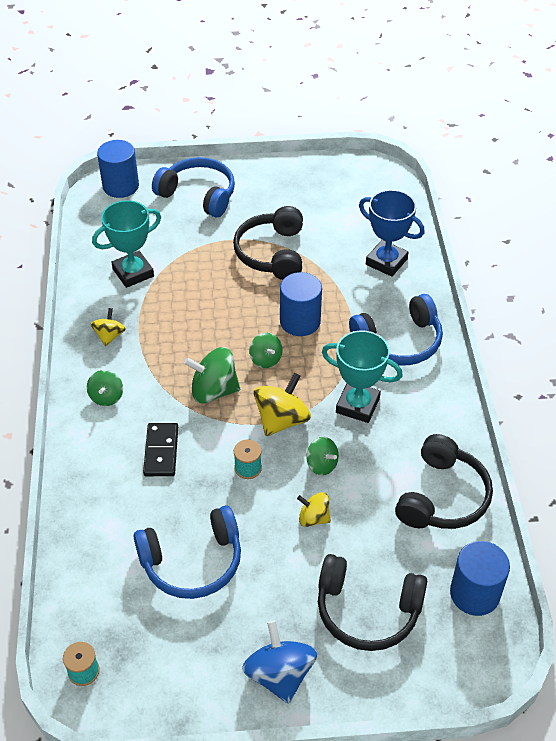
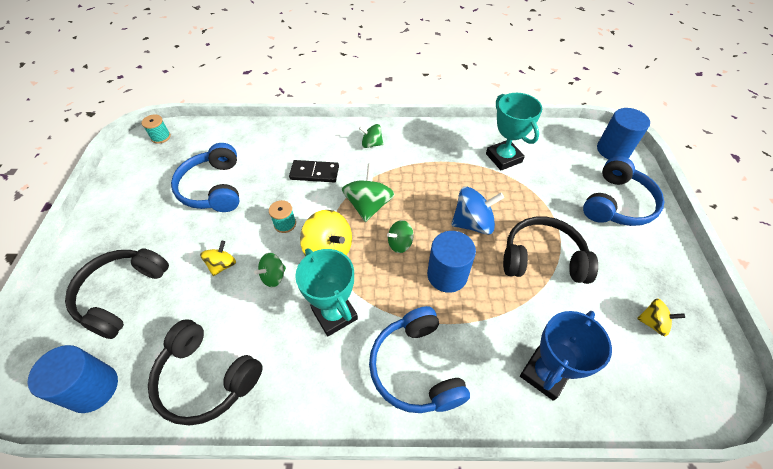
camera: 95 degrees right, 5 degrees up
yellow spinning top [91,308,126,346] -> yellow spinning top moved to [637,298,685,336]
blue spinning top [242,620,317,704] -> blue spinning top moved to [451,187,504,235]
turquoise trophy [322,330,403,423] -> turquoise trophy turned 60 degrees counterclockwise [295,248,358,336]

